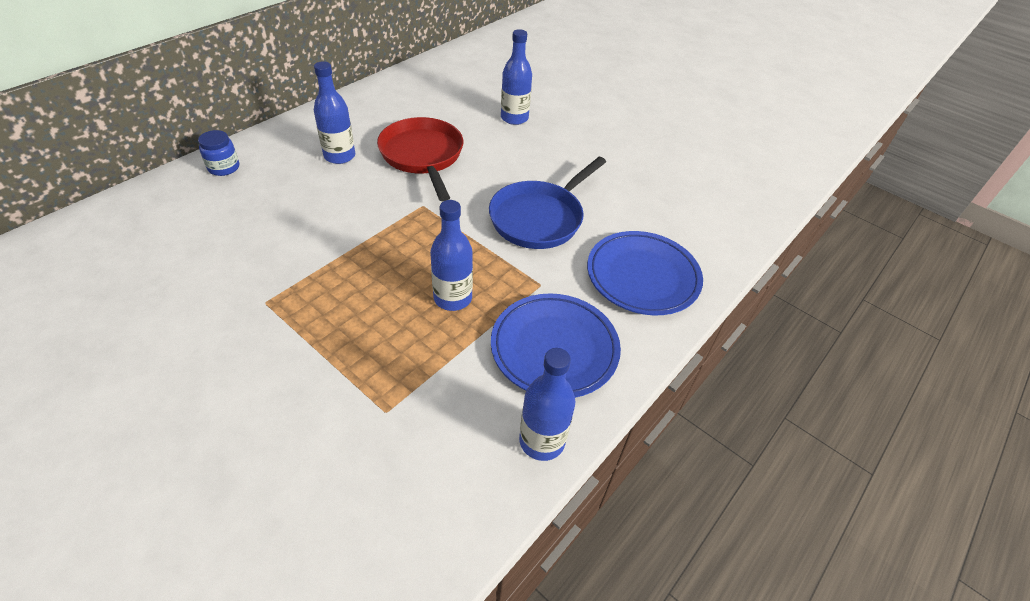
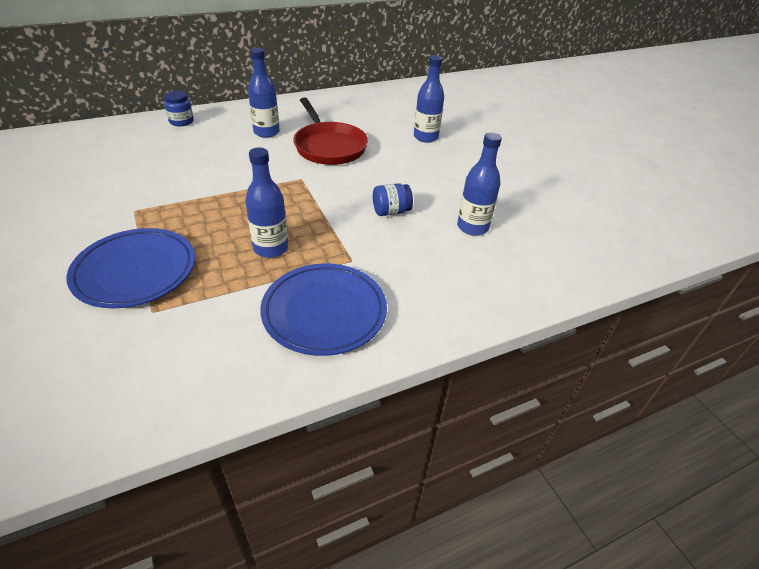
camera: 25 degrees right, 5 degrees down
red pan [377,117,463,201] -> red pan turned 150 degrees clockwise [293,98,368,165]
blue pan [489,157,606,249] -> blue jar [373,183,413,216]
blue bottle [519,348,575,461] -> blue bottle moved to [457,133,502,236]
blue plate [587,231,703,315] -> blue plate moved to [67,228,195,308]

